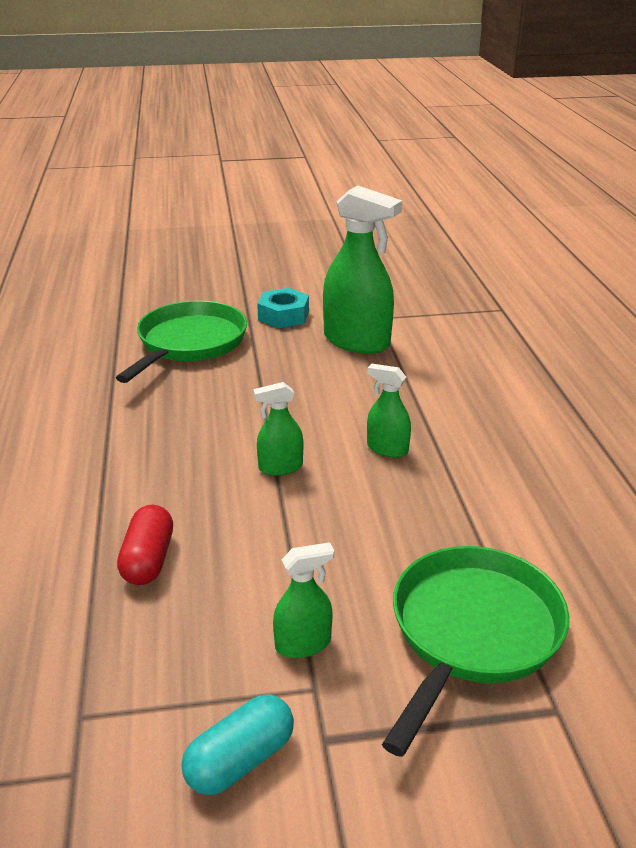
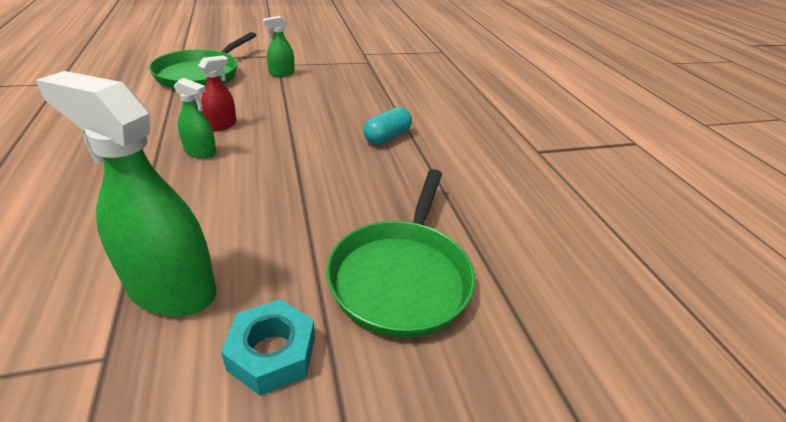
camera: 170 degrees right, 5 degrees up
red capsule [117,505,173,585] -> none
turquoise capsule [181,694,294,795] -> turquoise capsule moved to [363,107,412,145]
green spray bottle [253,382,303,476] -> none
none -> red spray bottle [198,55,237,131]

